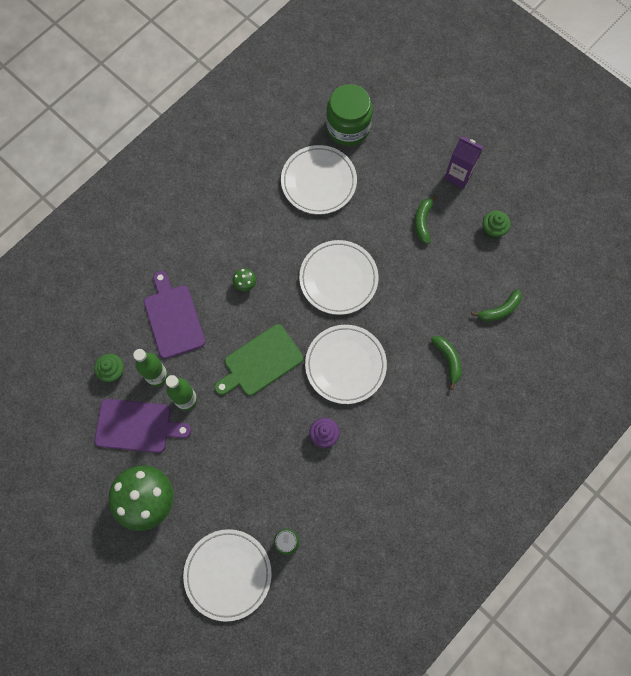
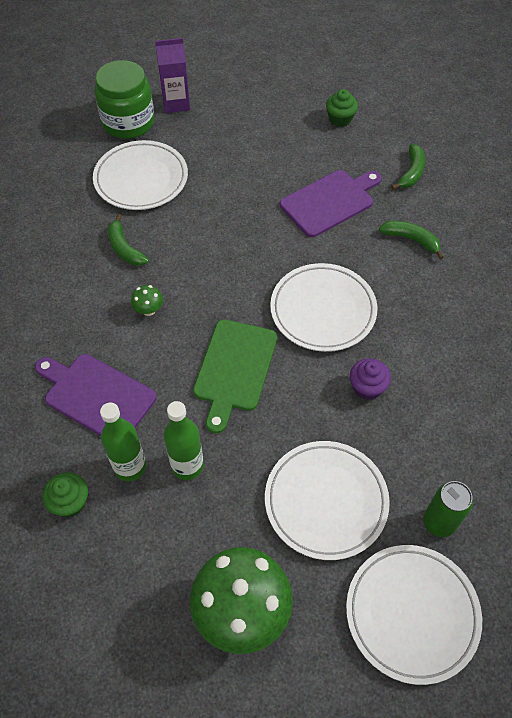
camera: 40 degrees left, 15 degrees down
purple cutting board [95,399,191,453] -> purple cutting board moved to [280,170,382,237]
white plate [299,240,379,315] -> white plate moved to [265,441,390,560]
green banana [415,195,437,244] -> green banana moved to [108,214,149,266]
purple carton [444,137,483,188] -> purple carton moved to [155,38,190,113]

